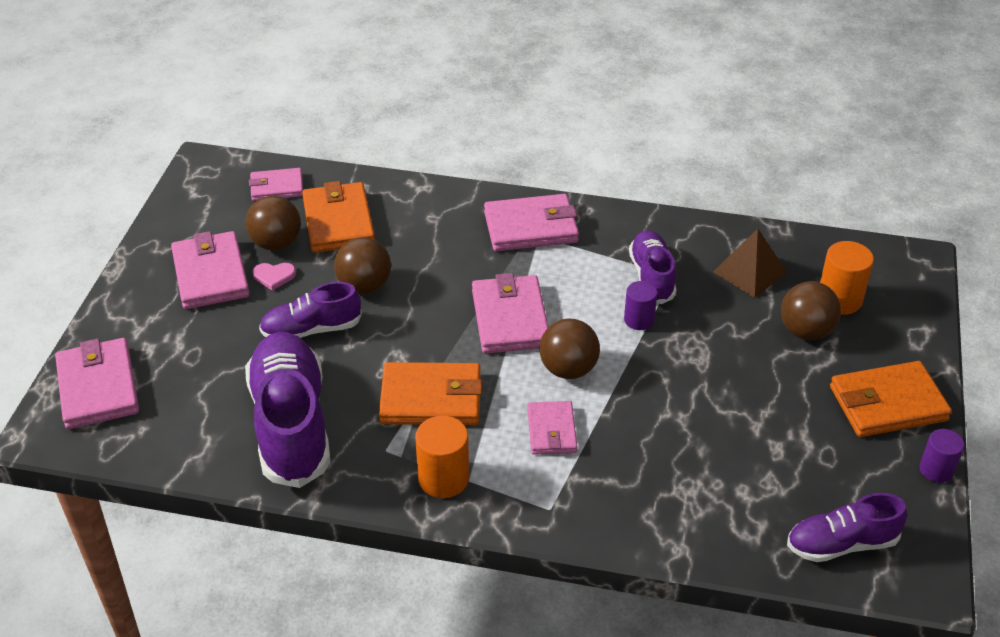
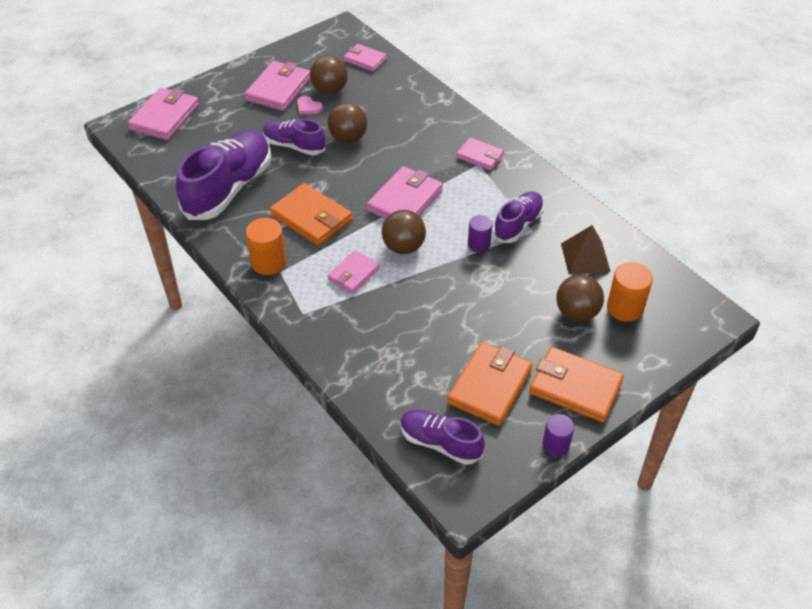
camera: 40 degrees right, 5 degrees up
orange wallet [302,181,375,253] -> orange wallet moved to [447,342,532,426]
pink wallet [484,194,579,251] -> pink wallet [456,137,504,171], size x0.62

